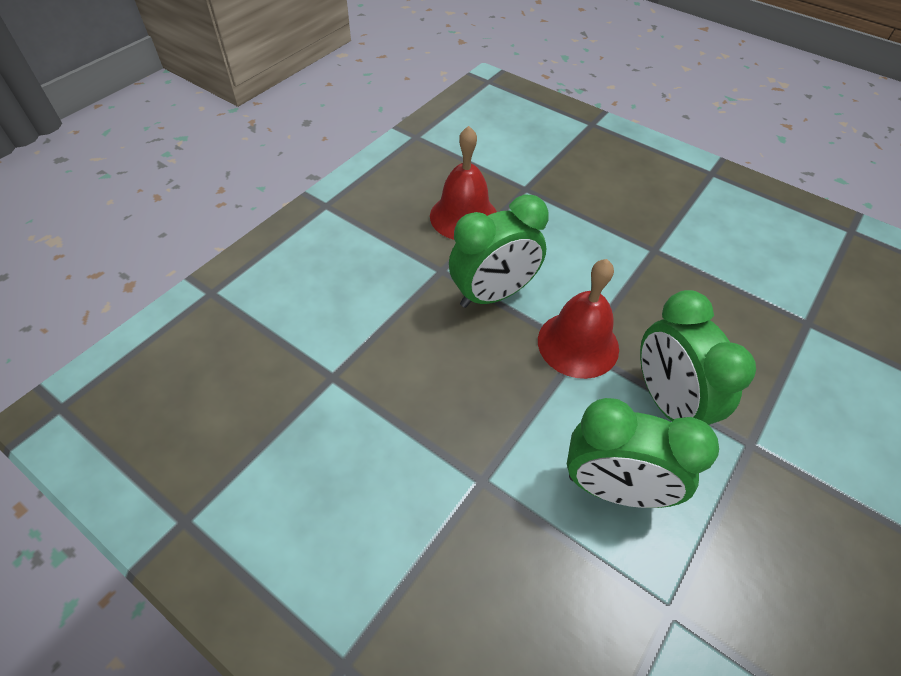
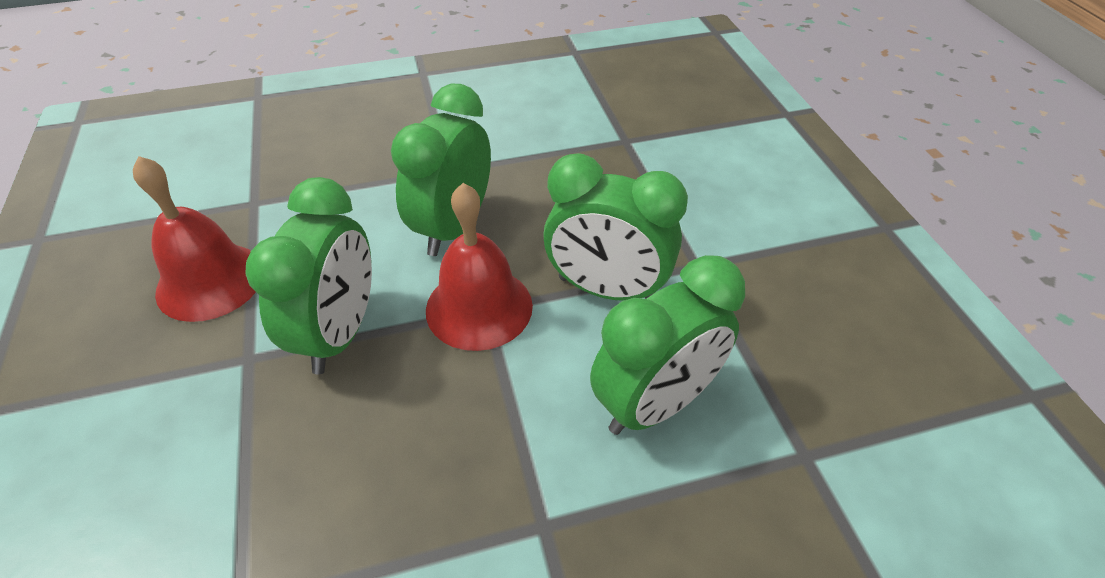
camera: 50 degrees left, 5 degrees down
none -> green clock [391,84,491,256]

